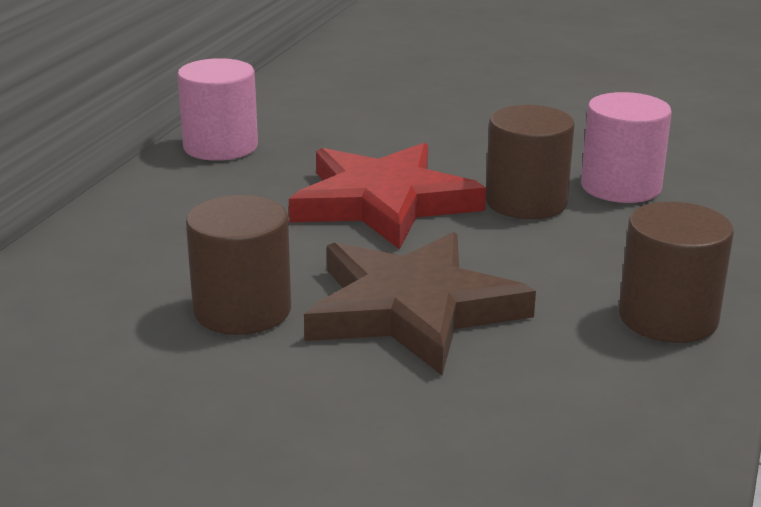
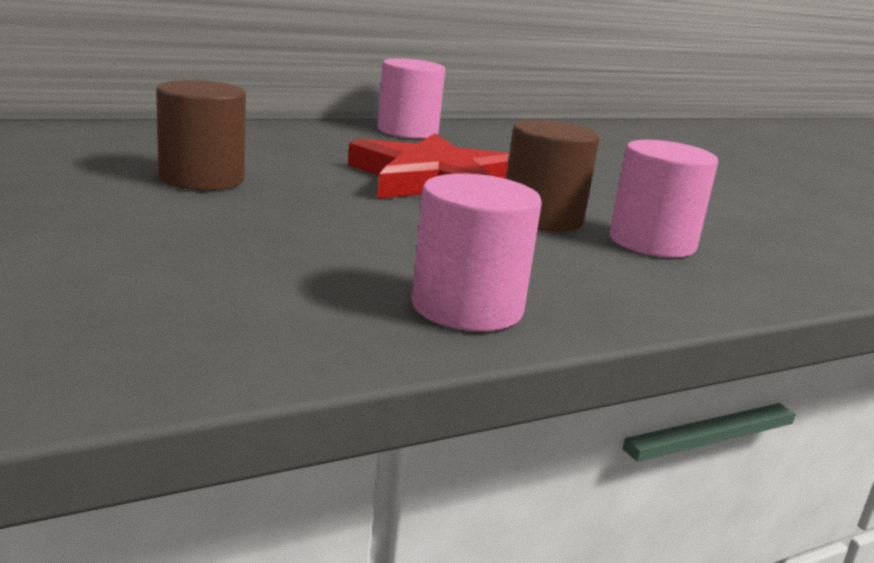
camera: 40 degrees right, 5 degrees down
brown star [304,232,536,375] -> none
brown cylinder [619,202,734,343] -> pink cylinder [411,173,542,331]

